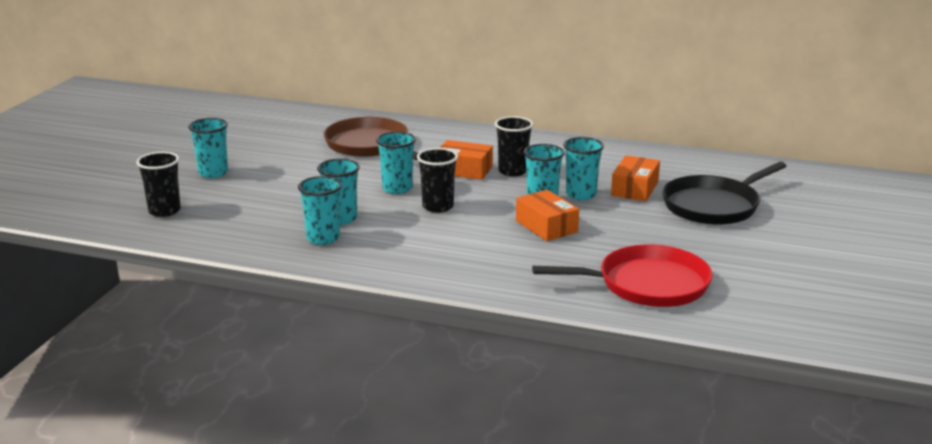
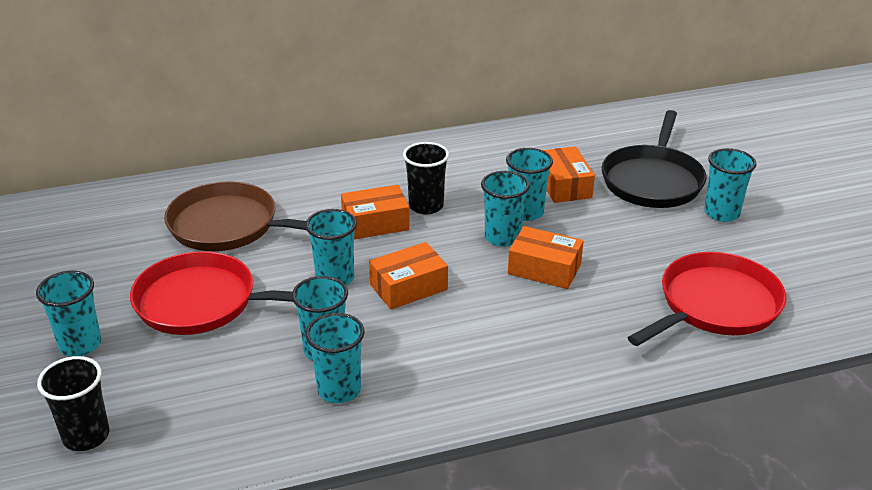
camera: 35 degrees left, 10 degrees up
black cup [417,148,458,213] -> orange box [369,242,448,309]
none -> red pan [130,251,293,335]
none -> turquoise cup [704,148,757,222]

